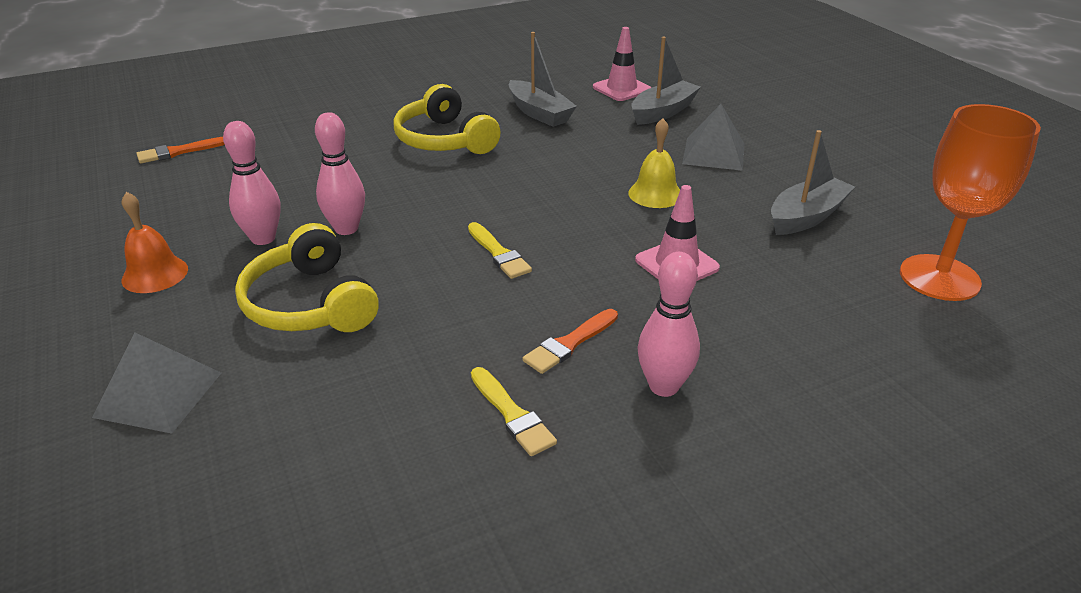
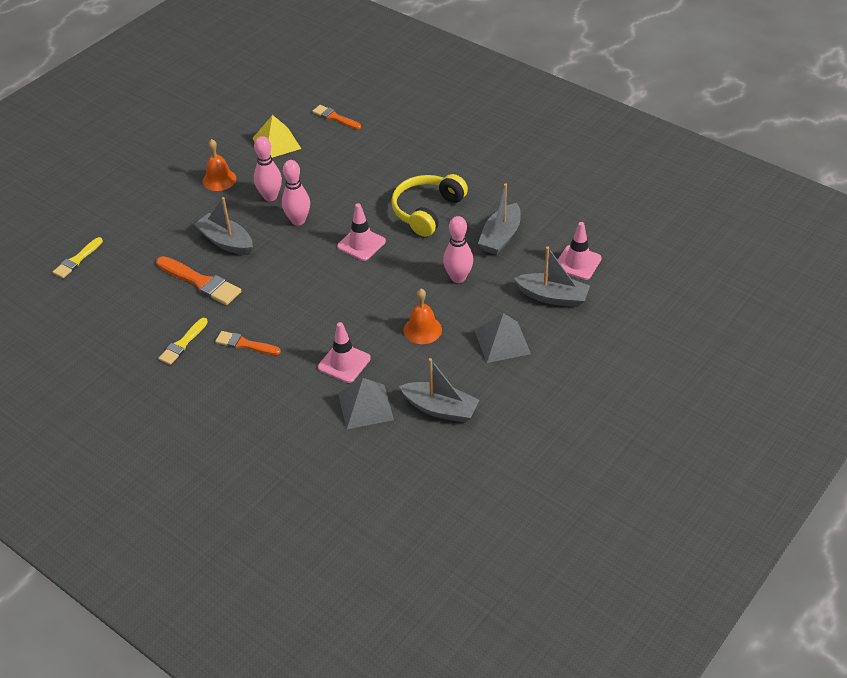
camera: 65 degrees right, 10 degrees up
grey pyramid [92,333,221,434] -> grey pyramid moved to [338,378,394,429]
yellow headphones [235,223,379,332] -> grey boat [194,197,253,255]
yellow brush [468,222,532,279] -> yellow brush moved to [53,237,103,278]
yellow bell [628,118,680,208] -> orange bell [404,289,442,344]
pink bowling pin [637,252,700,397] -> pink bowling pin moved to [443,216,473,283]
orange goblet [900,104,1041,301] -> none
none -> orange brush [156,256,241,305]
none -> yellow pyramid [252,115,301,158]
none -> pink traffic cone [337,203,386,261]

